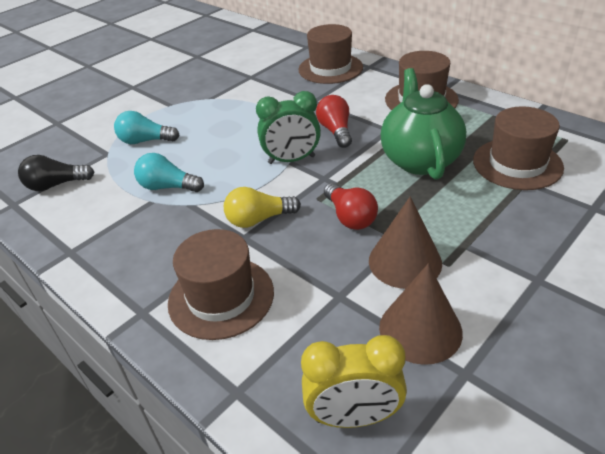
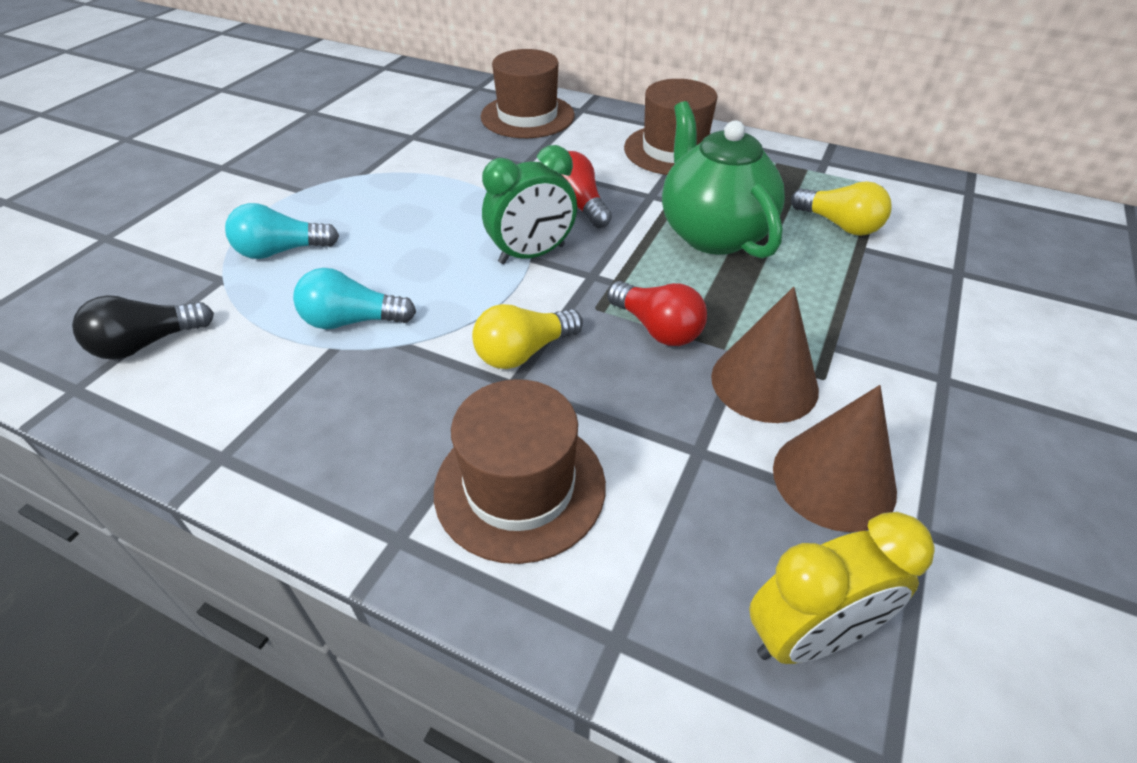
camera: 20 degrees left, 5 degrees up
brown hat [473,106,564,190] -> yellow light bulb [791,181,892,236]

